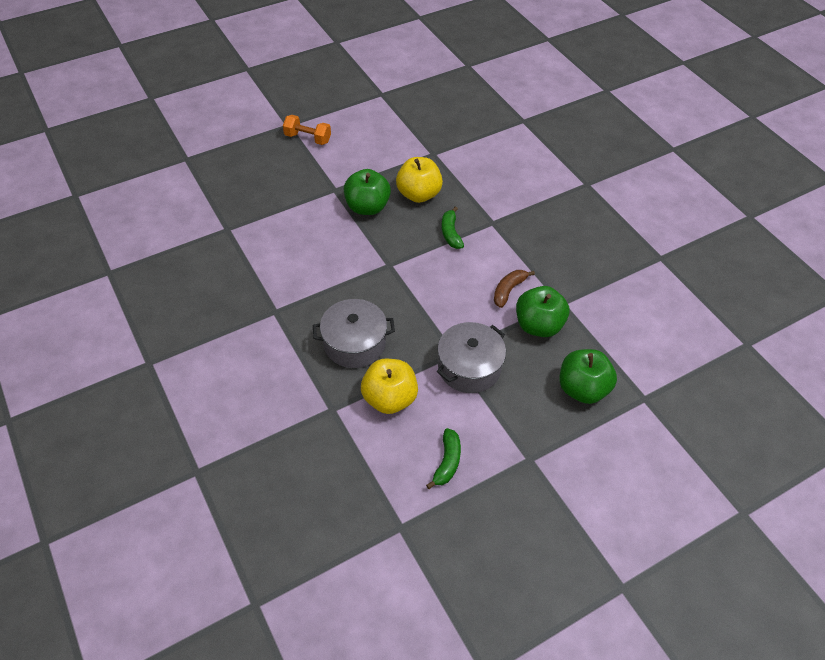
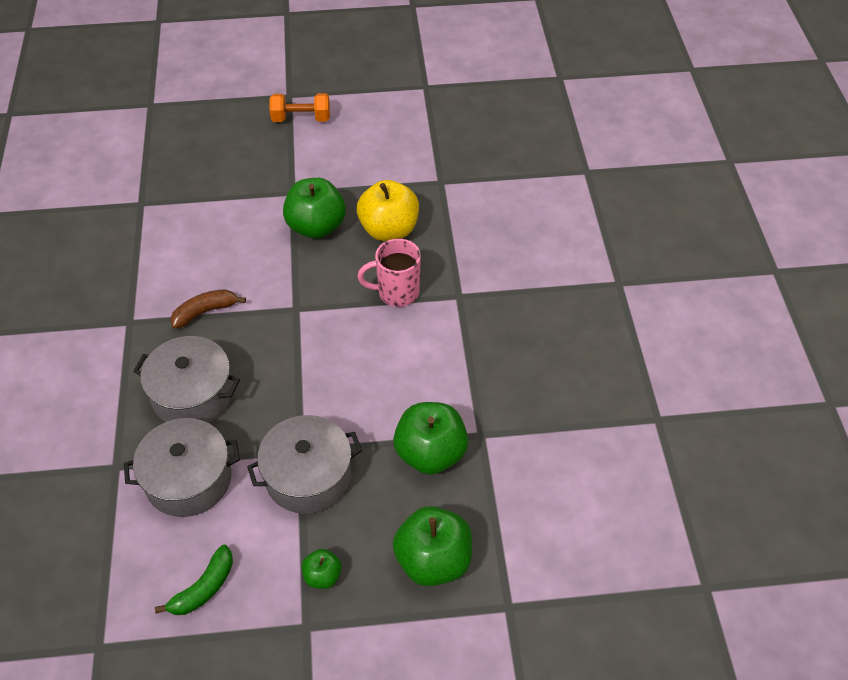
camera: 25 degrees right, 0 degrees up
orange dumbbell [283,115,331,145] -> orange dumbbell turned 45 degrees counterclockwise [269,93,330,122]
yellow apple [361,359,418,414] -> grey pot [124,418,240,517]
green banana [442,206,464,249] -> pink mug [357,239,421,307]
brown banana [494,270,535,308] -> brown banana moved to [170,289,246,329]
none -> green apple [302,549,342,589]

